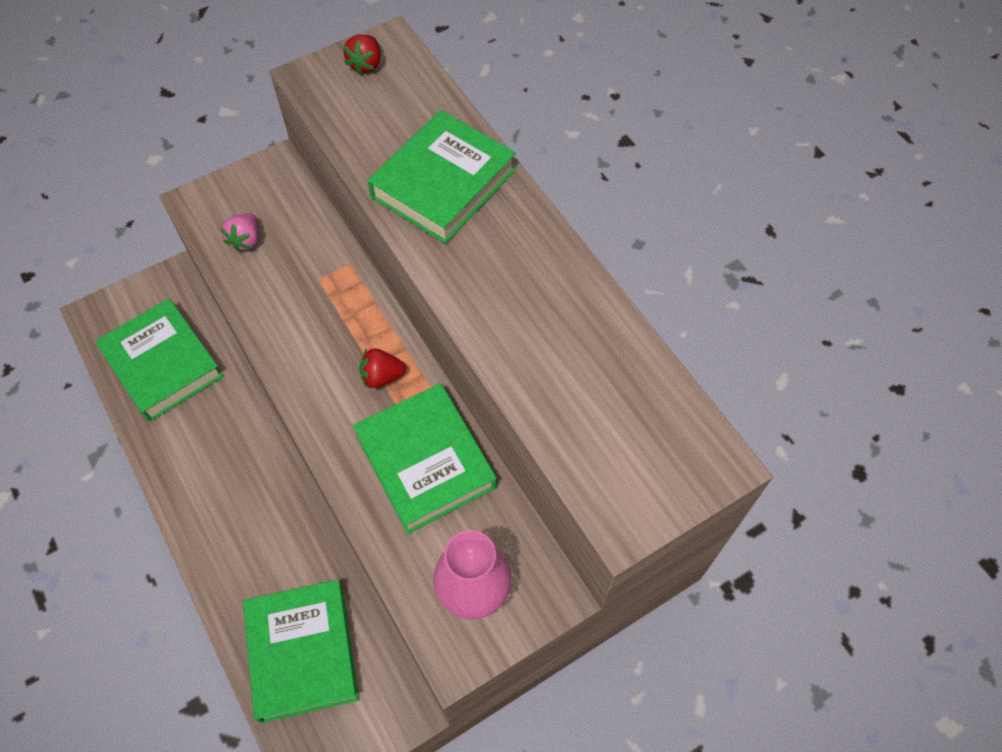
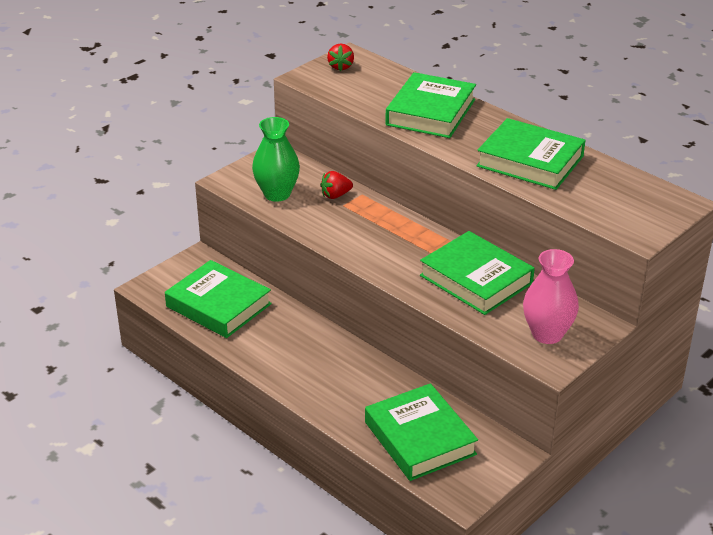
camera: 15 degrees left, 25 degrees down
pink strawberry [221,213,258,252] -> green vase [252,117,300,202]
red strawberry [359,348,406,388] -> red strawberry moved to [321,171,353,199]
none -> green book [476,118,586,190]

